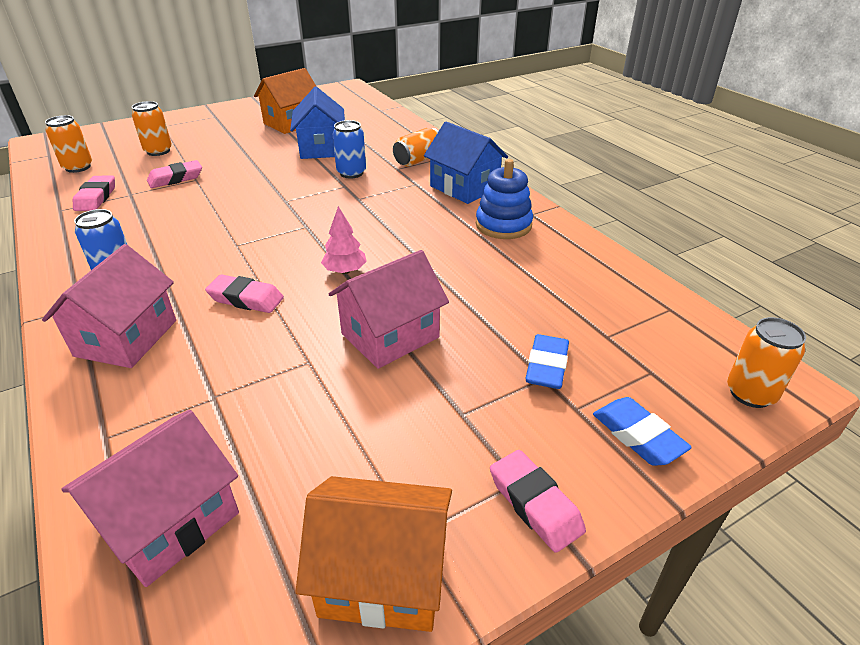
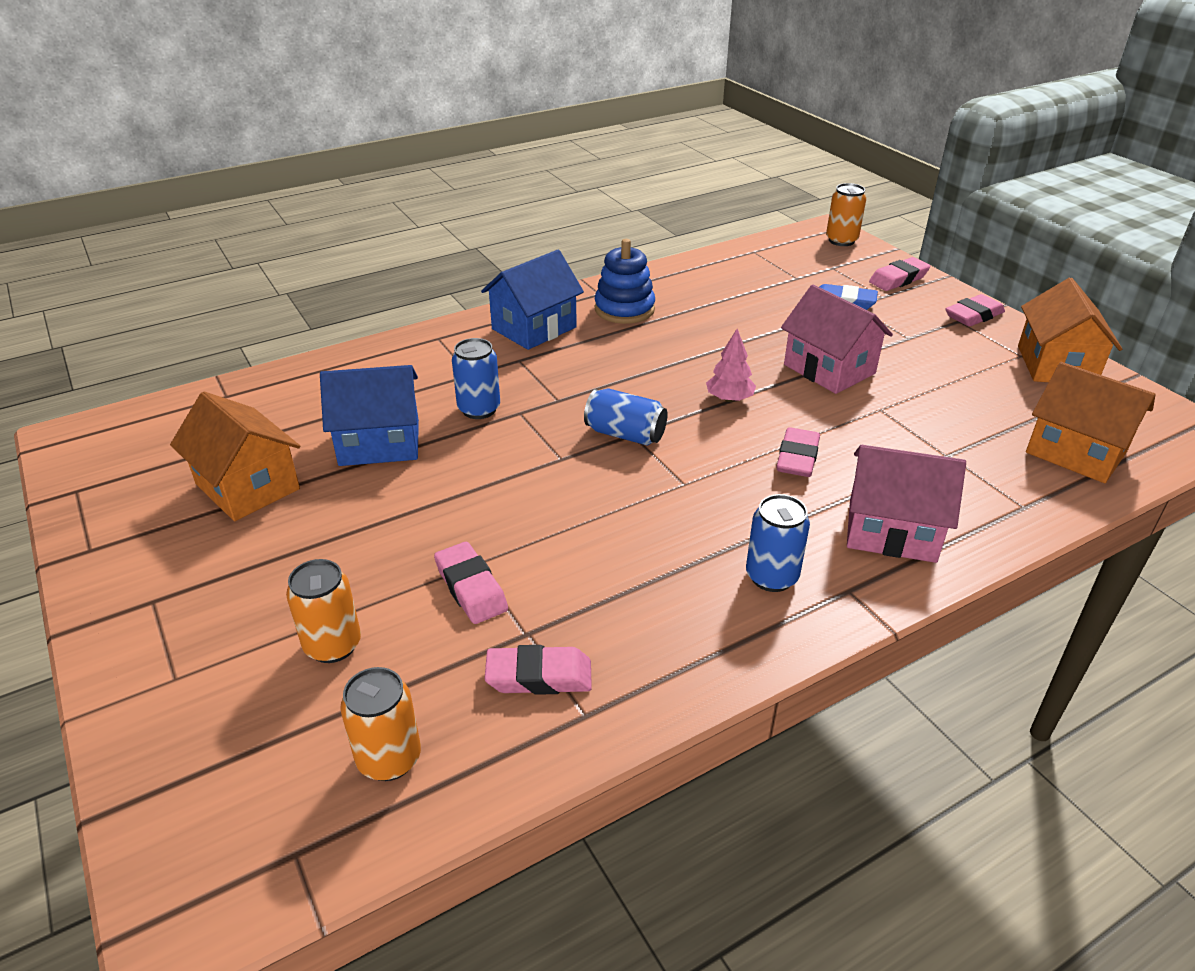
camera: 90 degrees left, 0 degrees up
pink house [61,410,239,587] -> orange house [1026,362,1156,483]
orange can [393,128,438,167] -> none
blue eraser [593,397,692,466] -> pink eraser [869,257,931,291]
none -> blue can [584,388,668,446]

